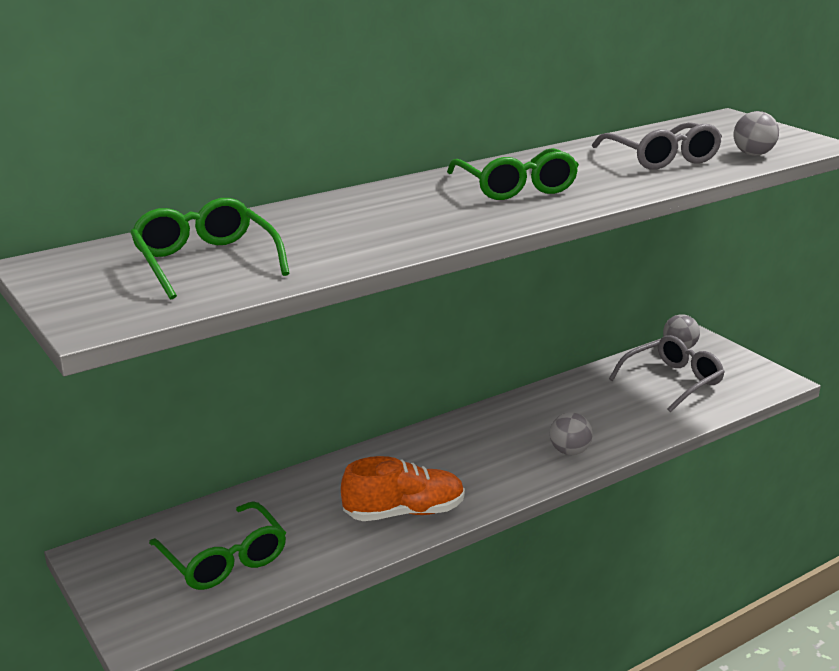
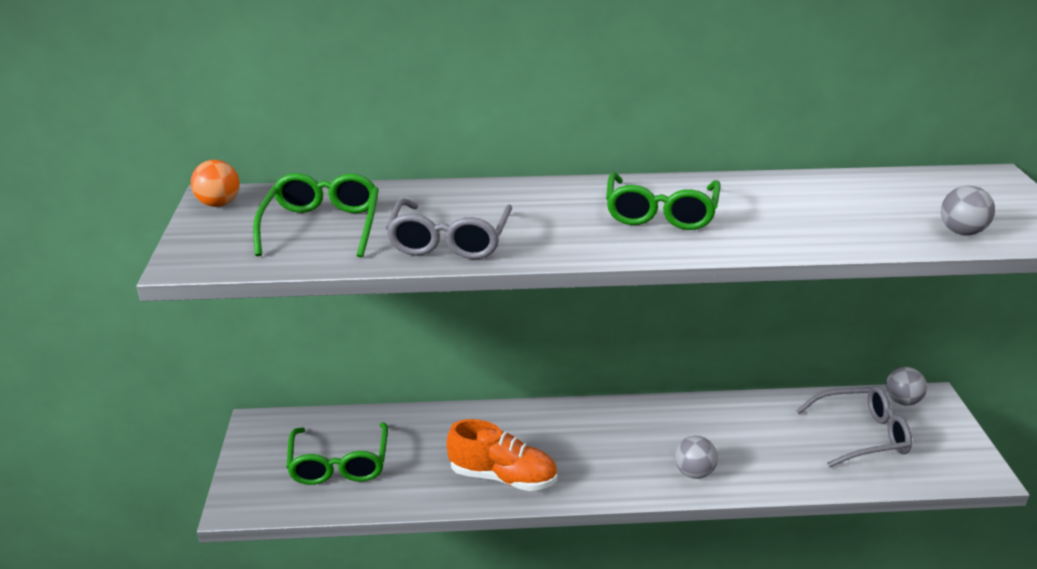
camera: 30 degrees right, 5 degrees up
grey glasses [592,122,722,170] -> grey glasses moved to [386,199,512,259]
none -> orange ball [191,160,240,207]

